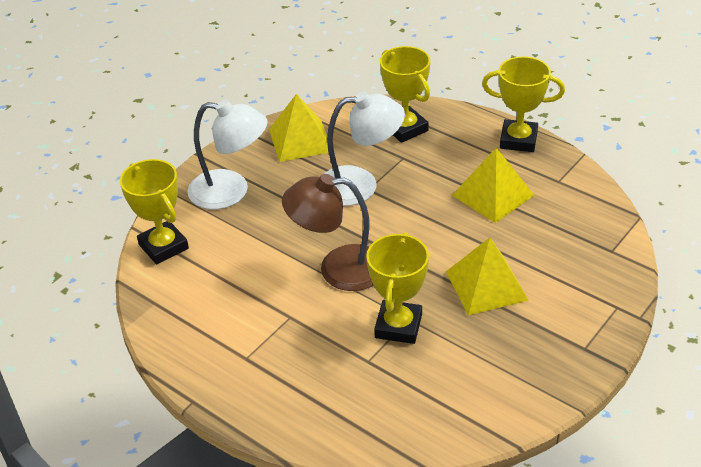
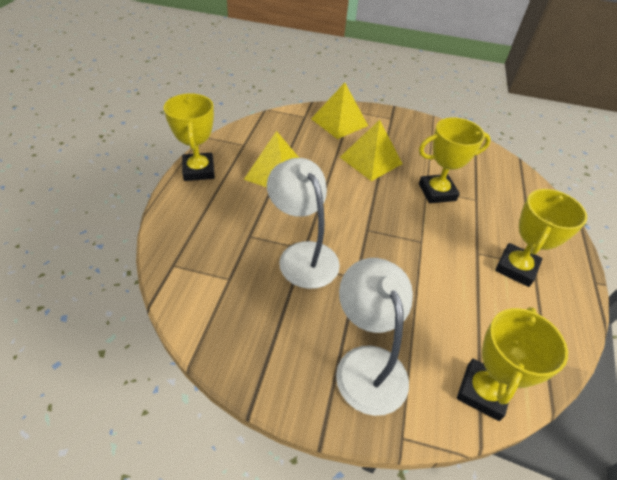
camera: 120 degrees left, 5 degrees up
yellow pyramid [269,94,329,162] -> yellow pyramid moved to [311,83,368,139]
brown lamp [282,174,374,291] -> none
yellow trophy [380,46,430,143] -> yellow trophy moved to [495,189,587,287]

